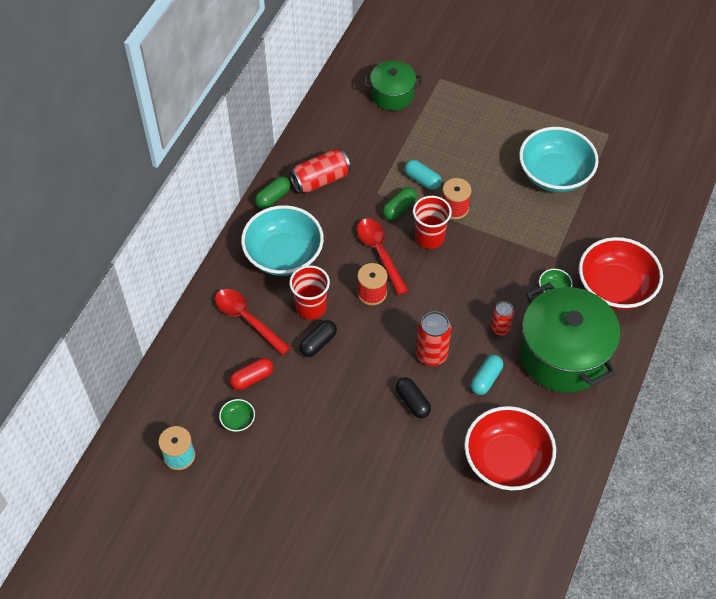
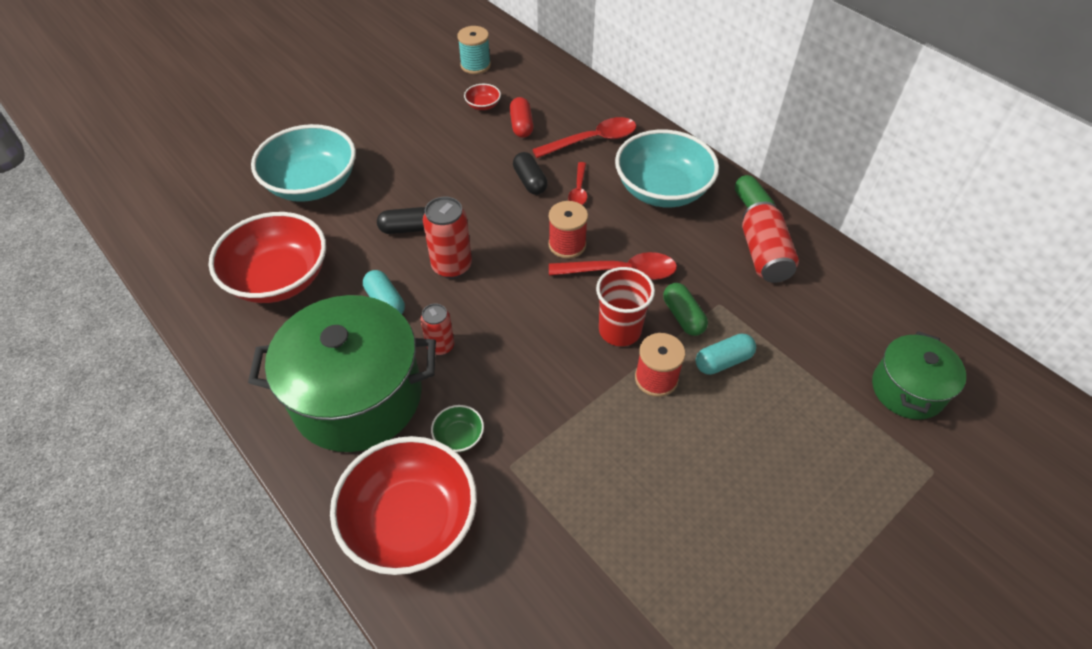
camera: 115 degrees right, 5 degrees down
green bowl [219,399,255,432] -> red bowl [464,84,501,110]
red cup [289,265,330,319] -> red spoon [568,162,587,205]
turquoise bowl [519,127,598,192] -> turquoise bowl moved to [251,124,356,202]

